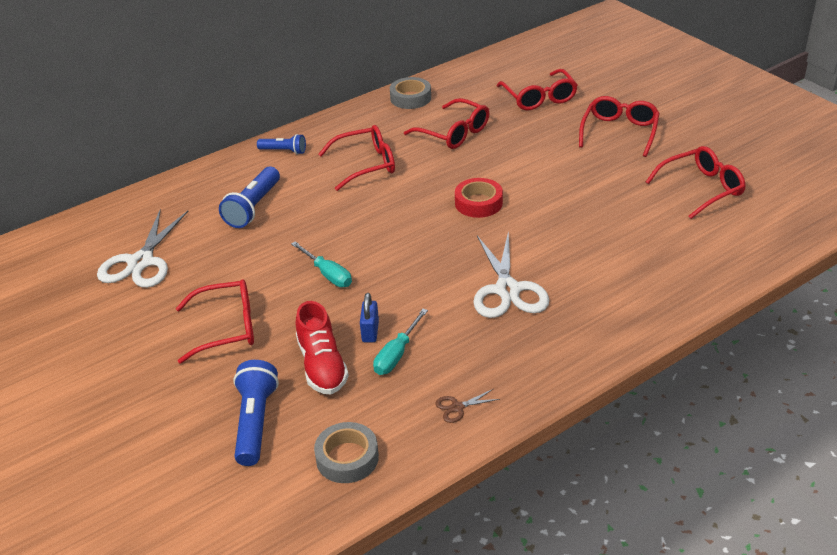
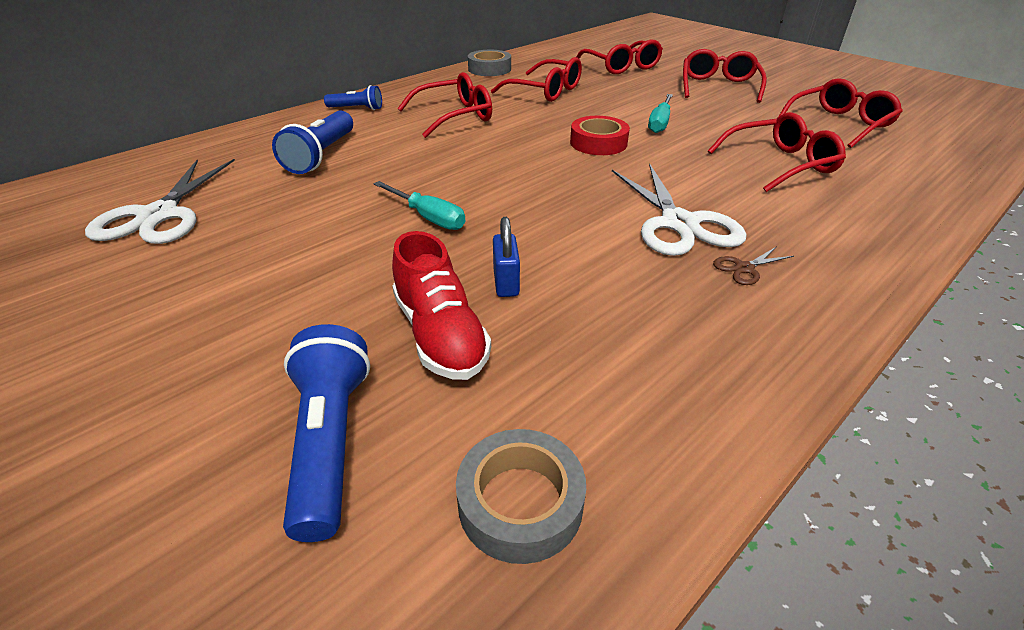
camera: 10 degrees left, 0 degrees up
red glasses [176,279,254,364] -> red glasses moved to [708,112,846,192]
turquoise screwdriver [373,309,428,375] -> turquoise screwdriver moved to [648,94,673,133]
brown scissors [435,389,500,423] -> brown scissors moved to [713,246,794,285]

